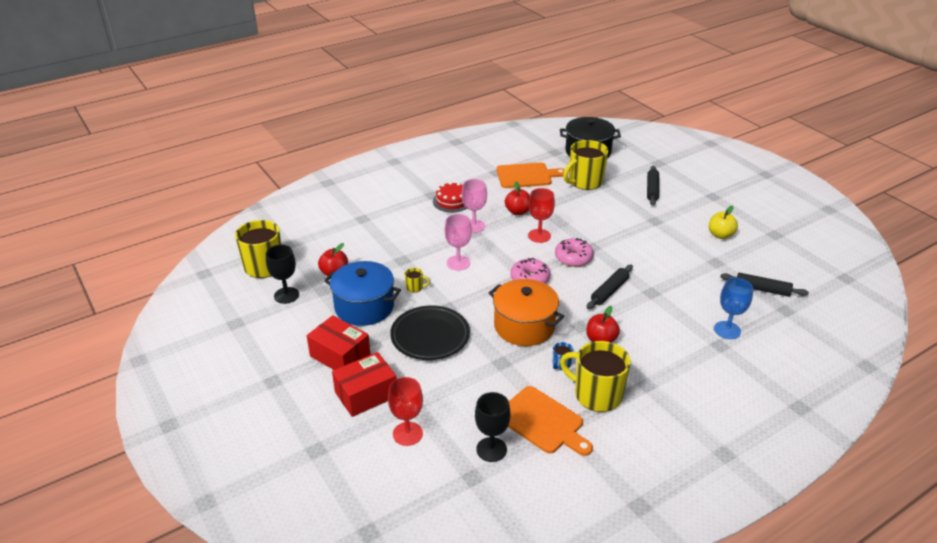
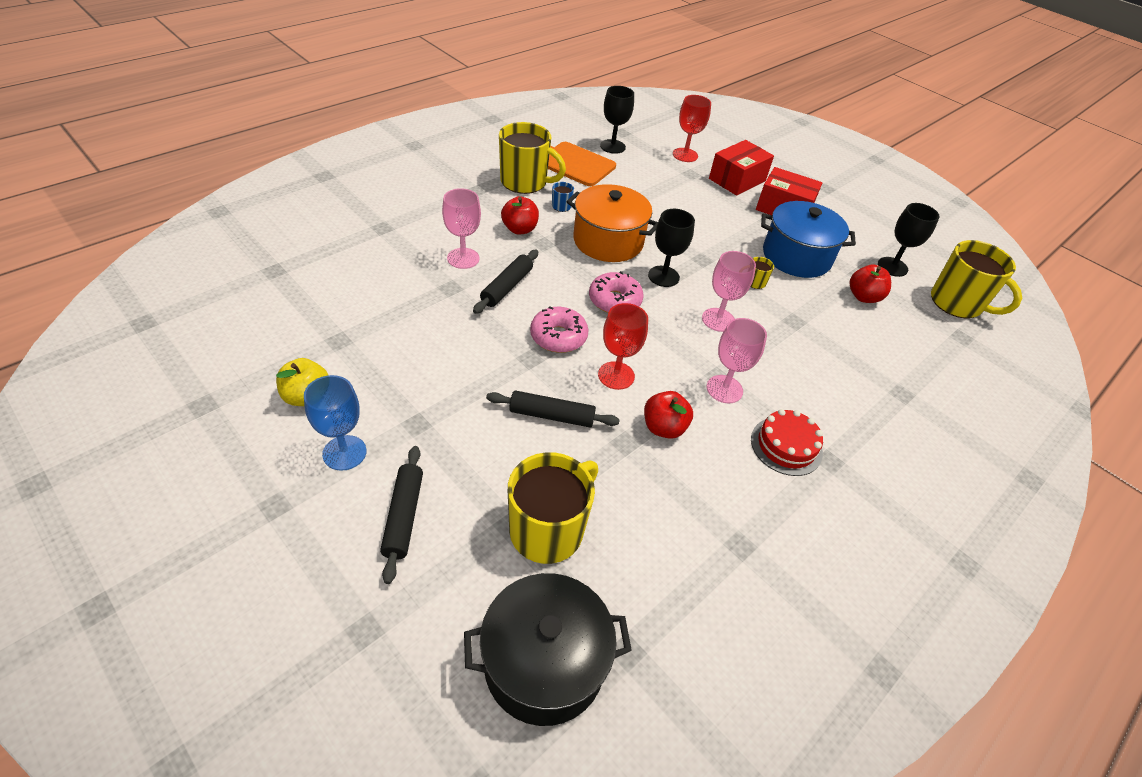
camera: 165 degrees right, 10 degrees up
black plate [390,305,470,360] -> none
orange cutting board [496,163,565,188] -> none
blue goblet [714,278,753,339] -> blue goblet moved to [304,375,367,471]
black rolling pin [720,273,809,297] -> black rolling pin moved to [486,390,620,427]
none -> pink goblet [442,188,481,269]
none -> black goblet [648,209,695,287]

